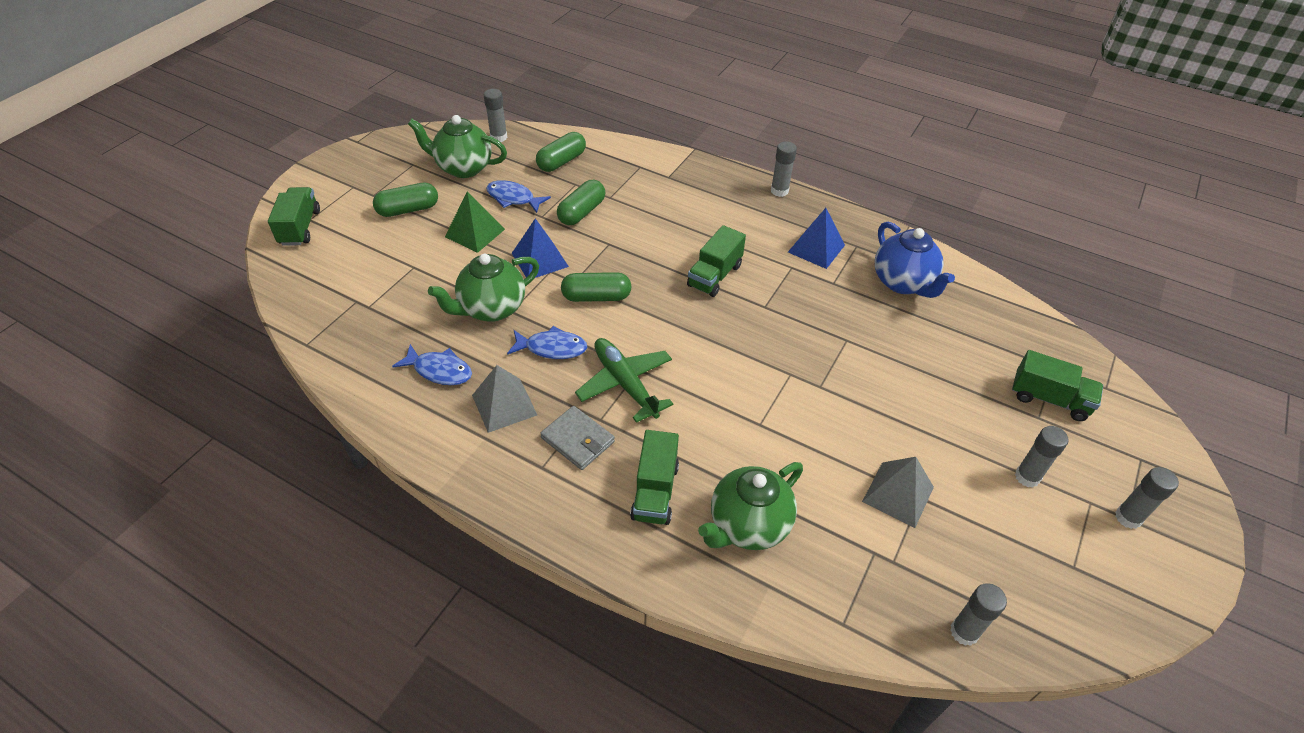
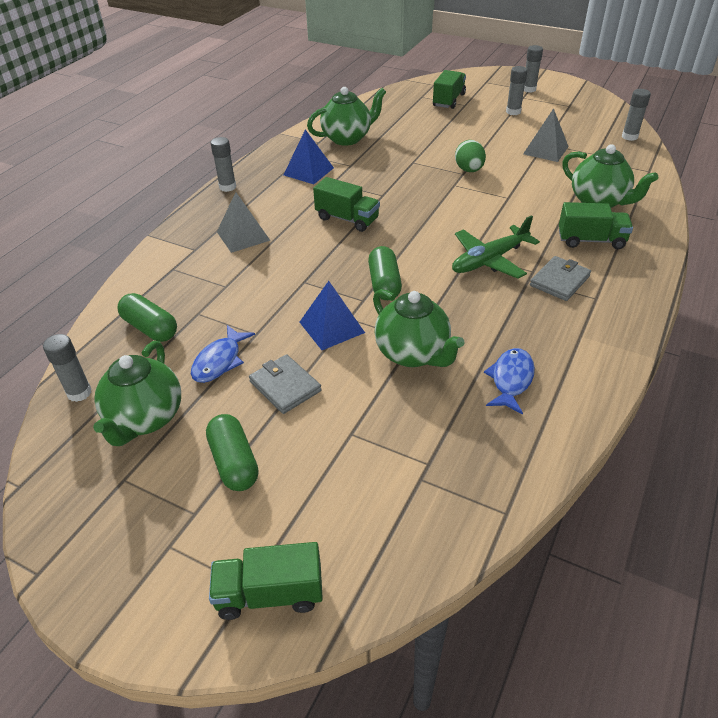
camera: 90 degrees left, 5 degrees down
green pyramid [445,191,505,253] -> grey wallet [249,354,321,414]
grey pyramid [472,365,537,433] -> grey pyramid moved to [217,192,271,253]
blue fish [507,326,587,359] -> none
green capsule [557,180,605,225] -> none
blue teapot [875,222,955,298] -> green teapot [307,87,386,146]
none -> green egg [455,140,486,172]

